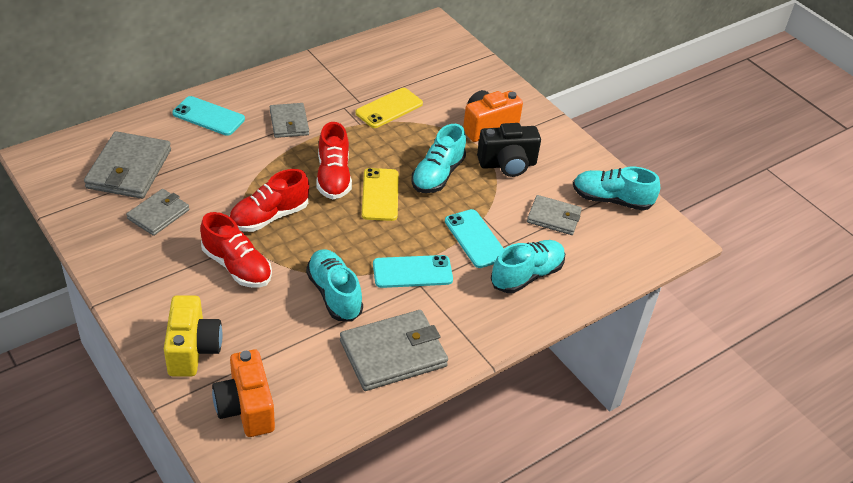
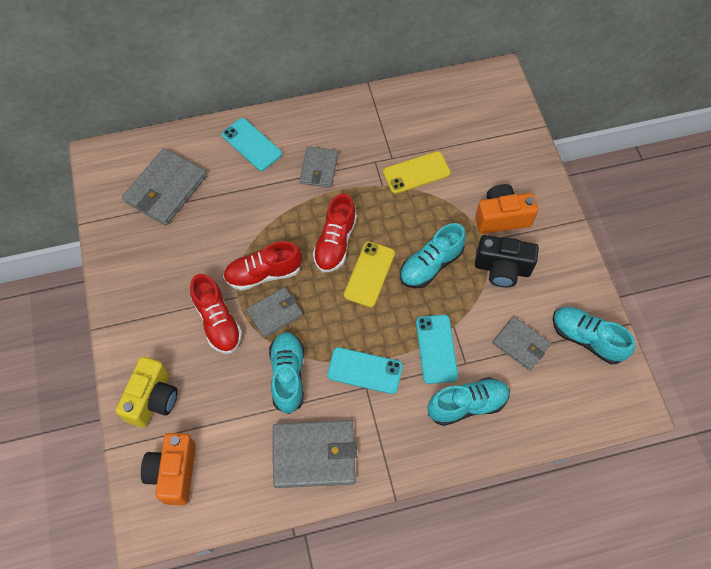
camera: 25 degrees right, 20 degrees up
grey wallet [126,189,189,236] -> grey wallet moved to [246,287,303,338]

